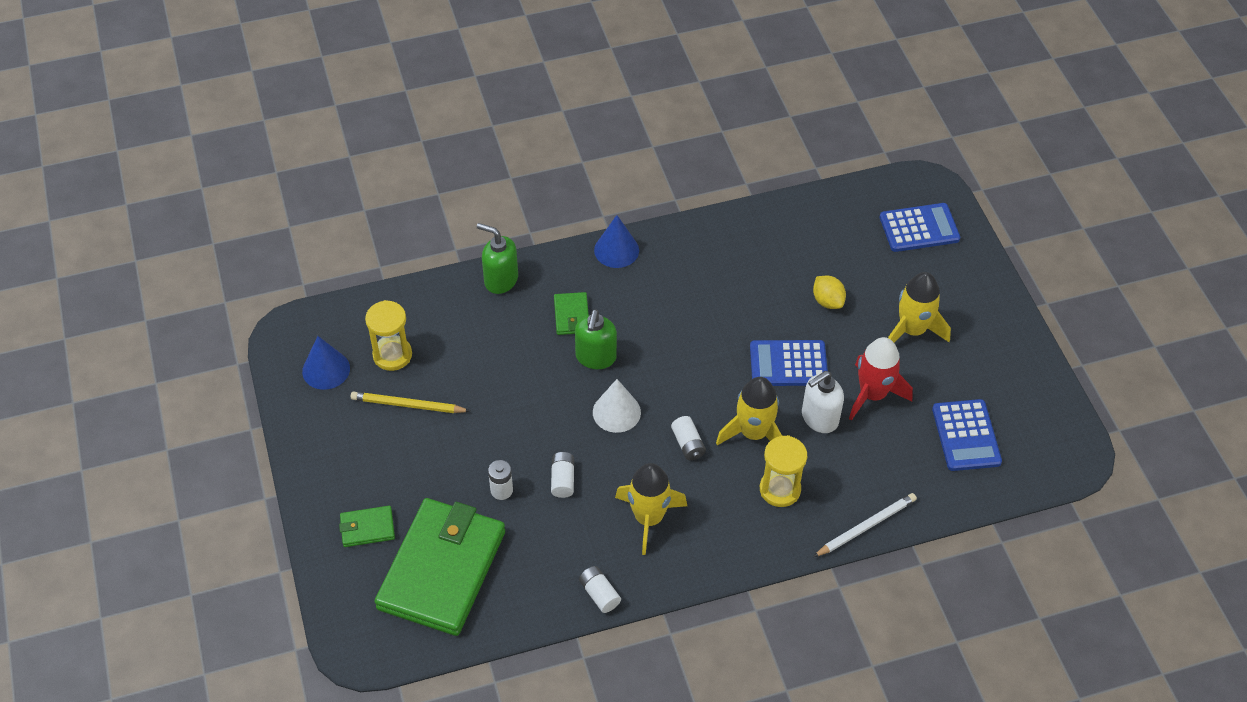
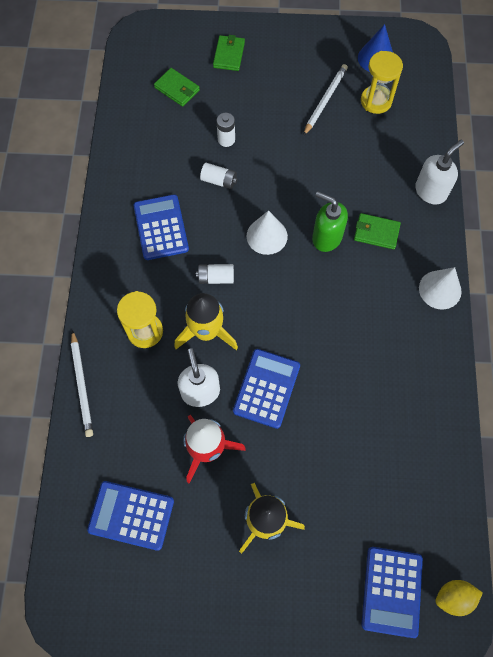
camera: 110 degrees right, 15 degrees up
yellow pencil [351,392,470,413] -> white pencil [303,64,348,136]
green wallet [375,498,505,636] -> green wallet [154,68,200,107], size x0.41
green soap dispenser [477,223,518,294] -> white soap dispenser [415,140,464,205]
white battery [579,566,621,613] -> none
blue cone [594,215,639,268] -> white cone [419,267,462,309]
yellow rocket [615,463,687,555] -> blue calculator [134,194,189,260]
yellow lemon [813,275,846,309] -> yellow lemon moved to [435,580,483,616]

